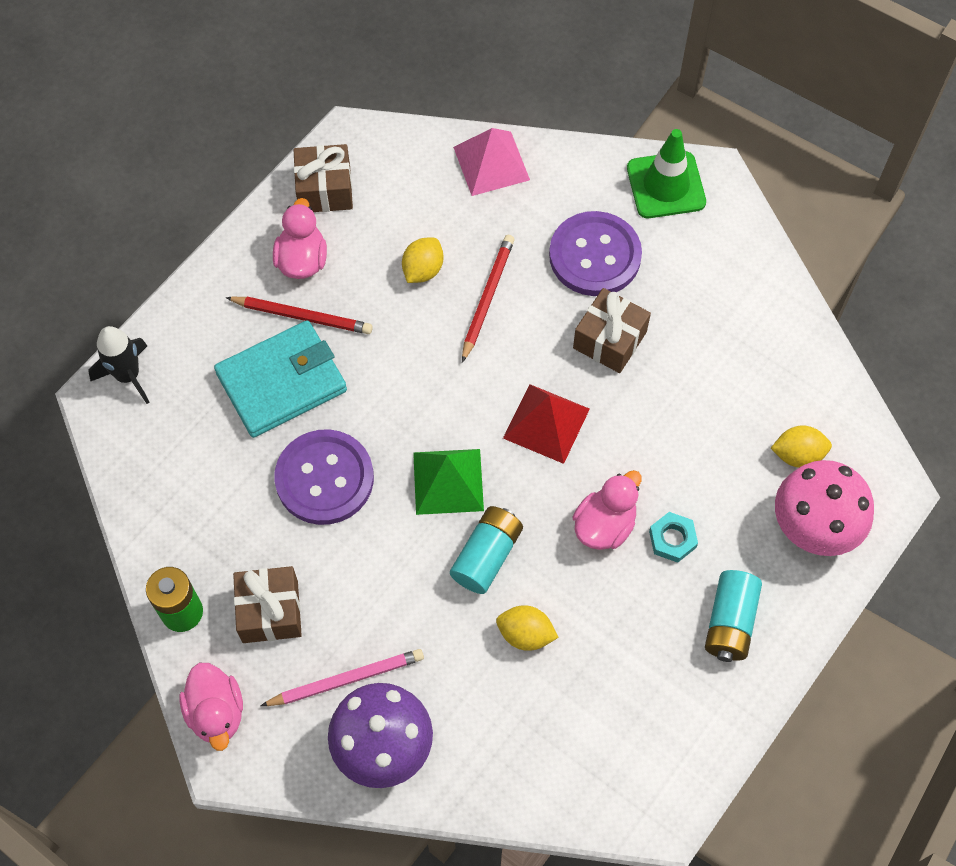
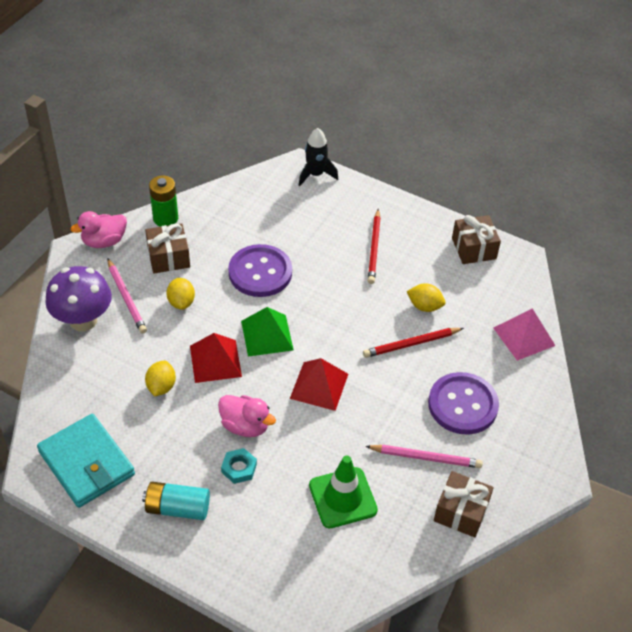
camera: 80 degrees right, 15 degrees down
turquoise wallet [214,320,347,438] -> turquoise wallet moved to [37,414,135,508]
pink duck [273,198,327,279] -> none
turquoise battery [450,506,523,594] -> red pyramid [190,333,242,383]
red pencil [462,235,514,363] -> red pencil turned 150 degrees clockwise [363,328,464,358]
brown gift [573,288,651,373] -> brown gift moved to [434,471,494,538]
green traffic cone [627,129,706,218] -> green traffic cone moved to [309,455,378,528]
yellow lemon [771,425,832,468] -> yellow lemon moved to [166,278,195,310]
pink mushroom [775,460,874,556] -> none
none -> pink pencil [365,445,483,468]

